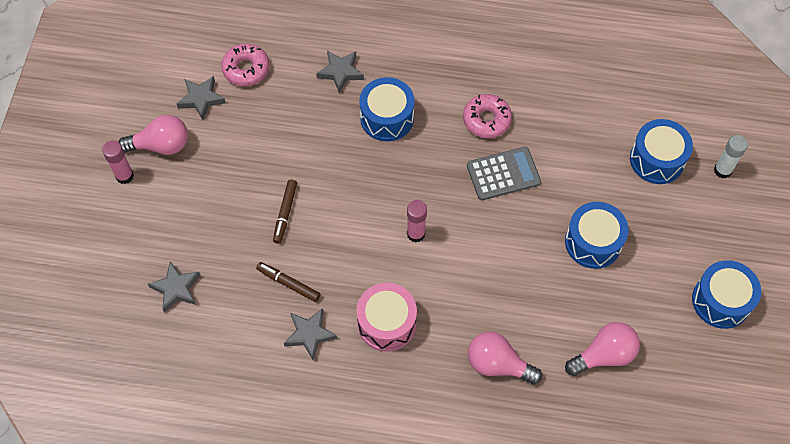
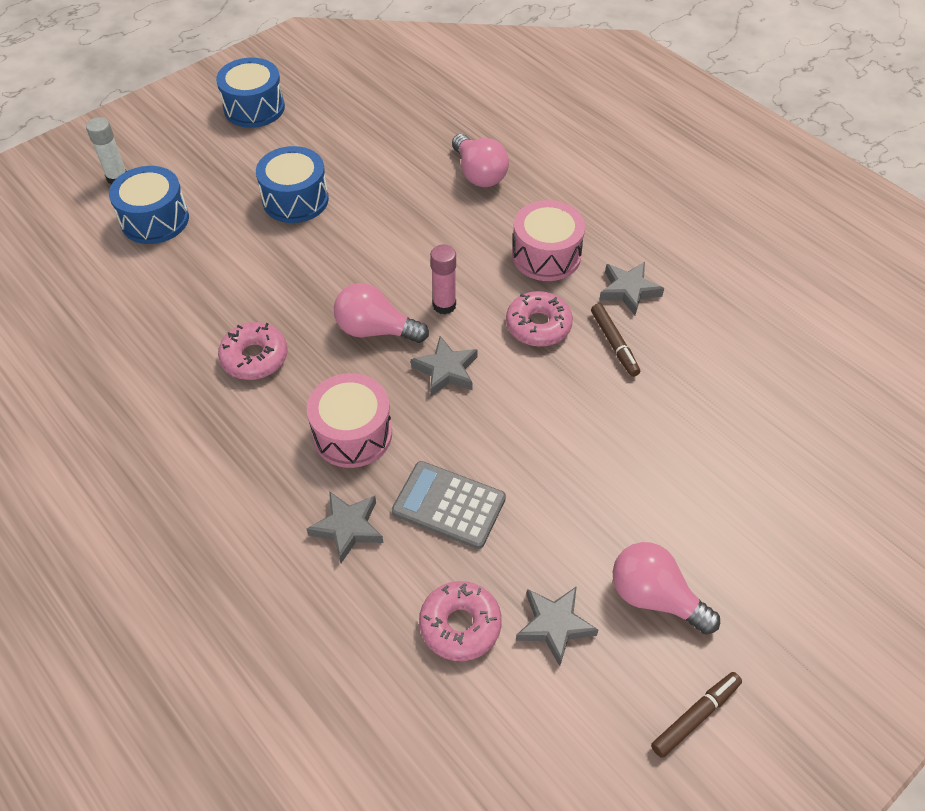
camera: 140 degrees left, 10 degrees down
pink glue stick [102,140,134,184] -> none
grey star [148,261,200,313] -> grey star moved to [411,336,478,396]
brown marker [273,179,297,244] -> brown marker moved to [651,672,742,758]
blue drum [359,77,415,142] -> pink drum [307,373,392,468]
grey calculator [467,147,541,201] -> grey calculator moved to [392,461,506,549]
pink light bulb [565,322,640,376] -> pink light bulb moved to [334,283,429,343]
none -> pink donut [506,291,573,347]

